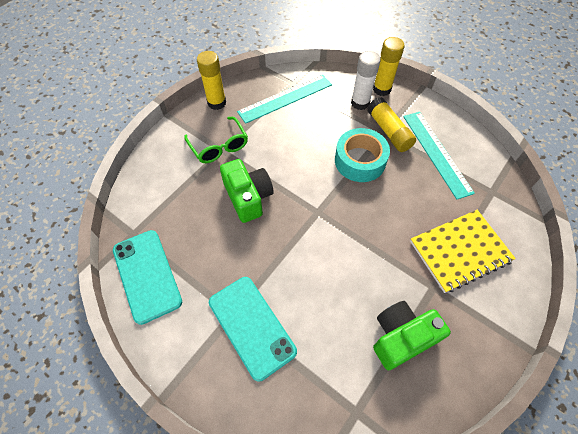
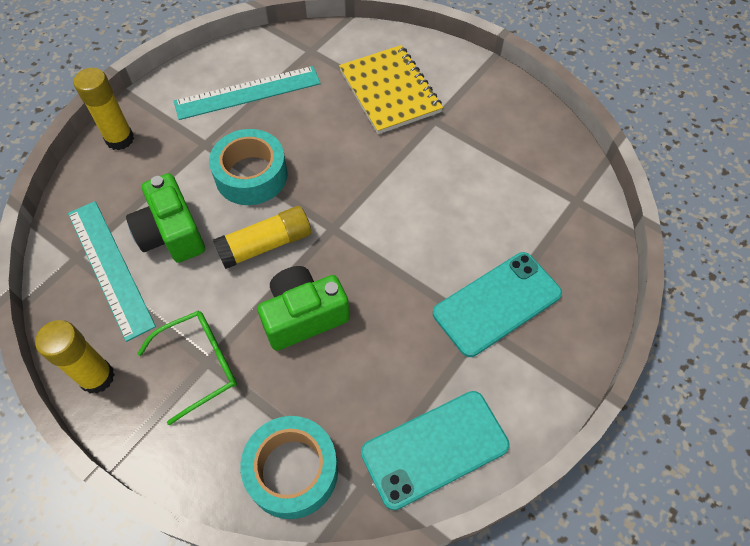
camera: 90 degrees left, 0 degrees up
white glue stick [351,51,381,110] -> none
yellow glue stick [367,97,416,152] -> yellow glue stick moved to [213,206,311,269]
green camera [373,301,451,370] -> green camera moved to [126,173,205,263]
none -> turquoise tape [240,416,338,519]

